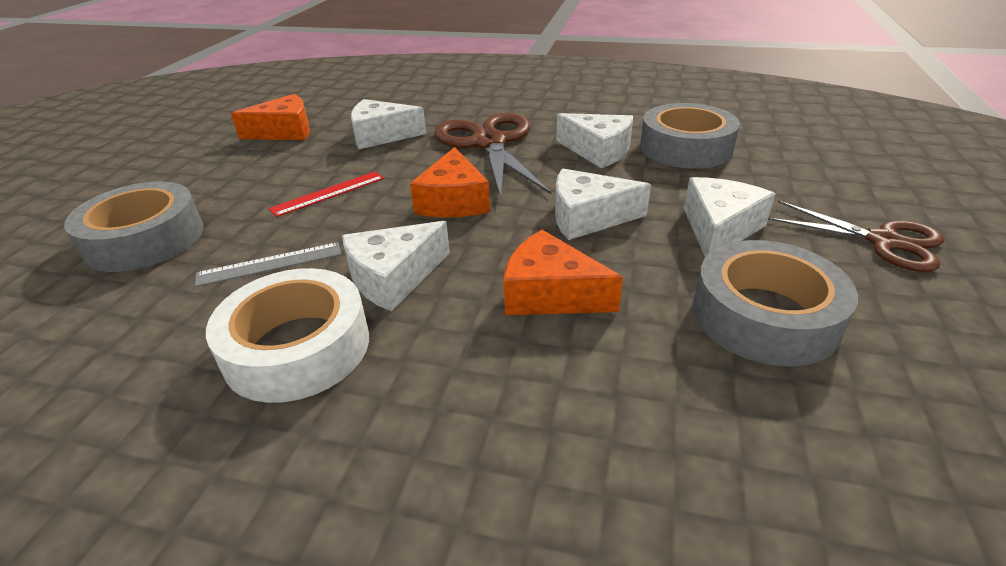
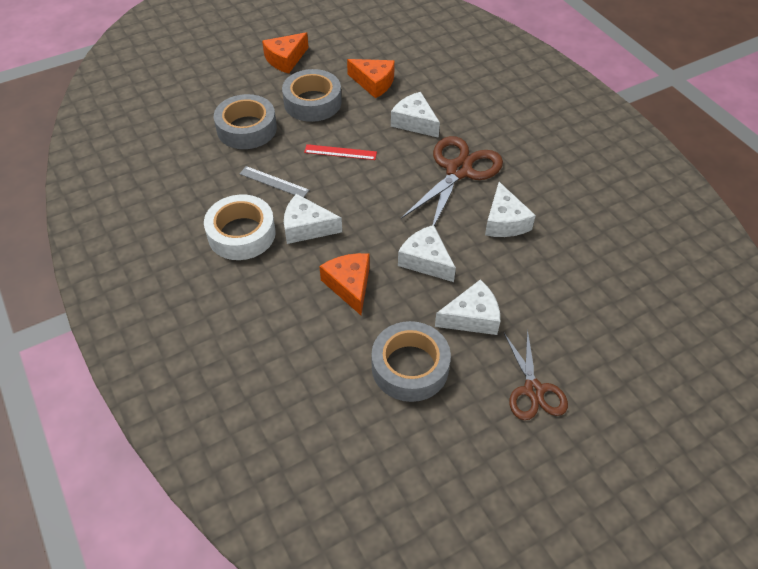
camera: 45 degrees right, 15 degrees up
orange cheese [410,147,490,218] -> orange cheese moved to [262,32,308,74]
grey tape [640,103,740,169] -> grey tape moved to [282,69,342,122]

